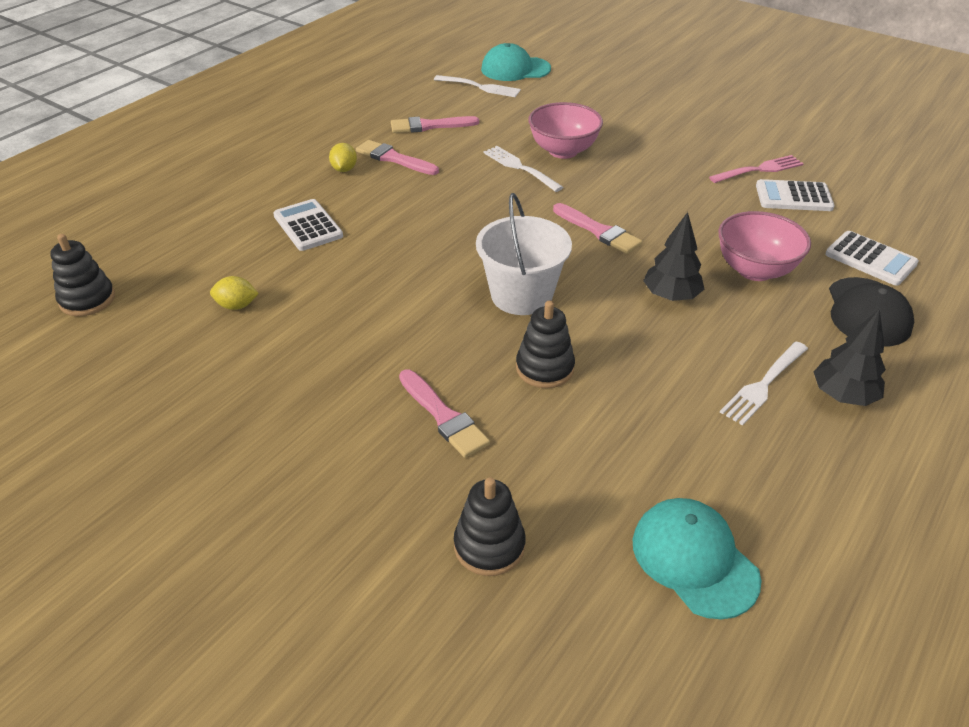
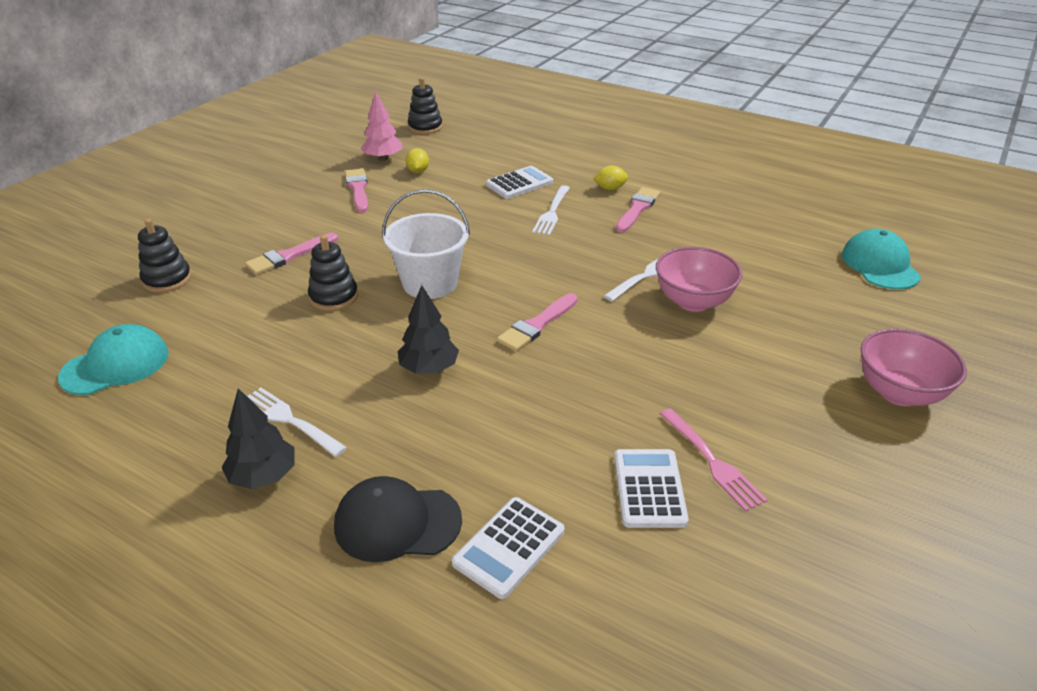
camera: 85 degrees right, 5 degrees down
pink brush [391,116,479,133] -> pink brush moved to [345,168,368,213]
white fork [434,75,521,97] -> white fork moved to [532,185,570,235]
pink bowl [718,211,811,281] -> pink bowl moved to [861,328,967,406]
none -> pink tree [361,92,402,161]

